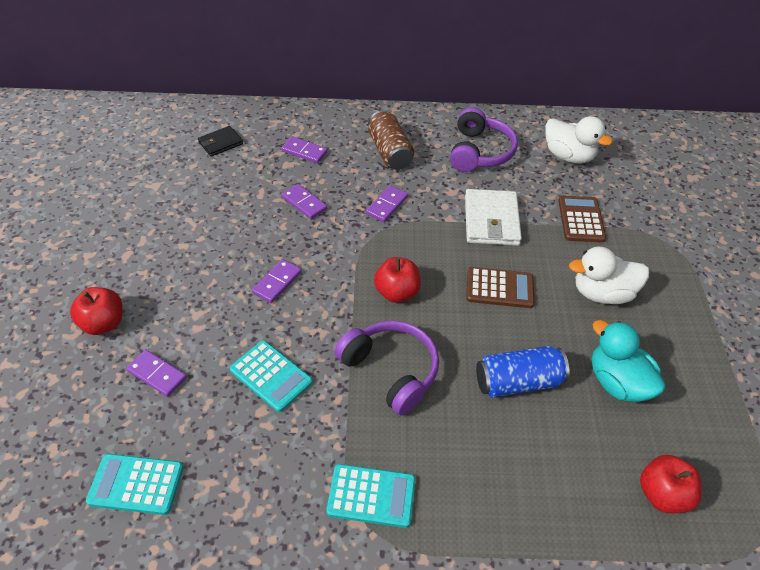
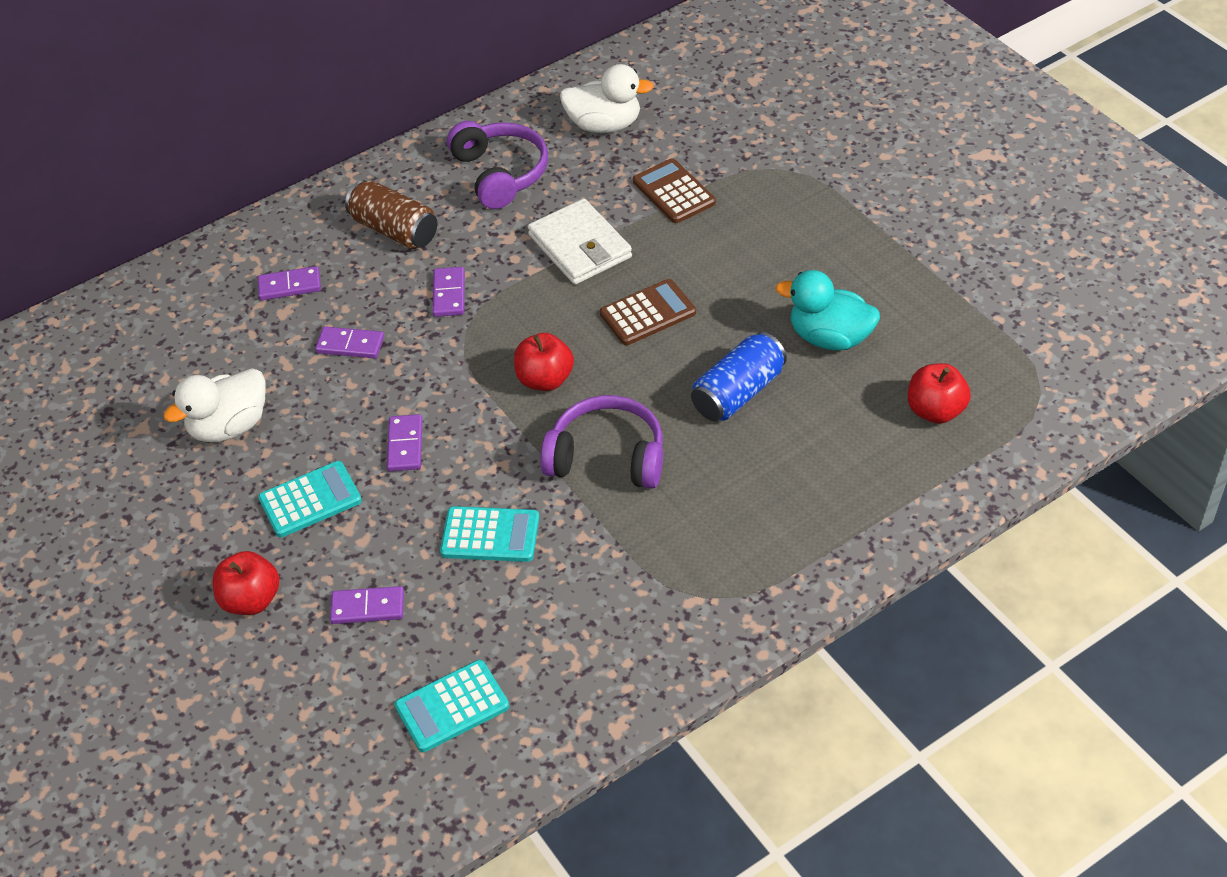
camera: 30 degrees left, 0 degrees up
black wallet [198,126,243,157] -> none
turquoise calculator [327,464,416,528] -> turquoise calculator moved to [258,461,362,537]
white duck [569,247,649,304] -> white duck moved to [163,368,266,442]

